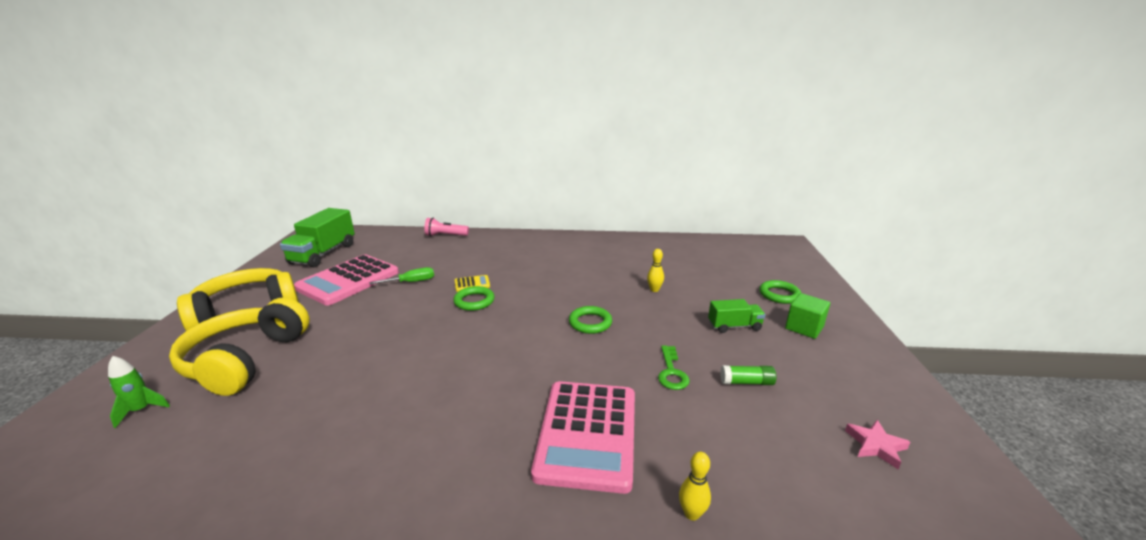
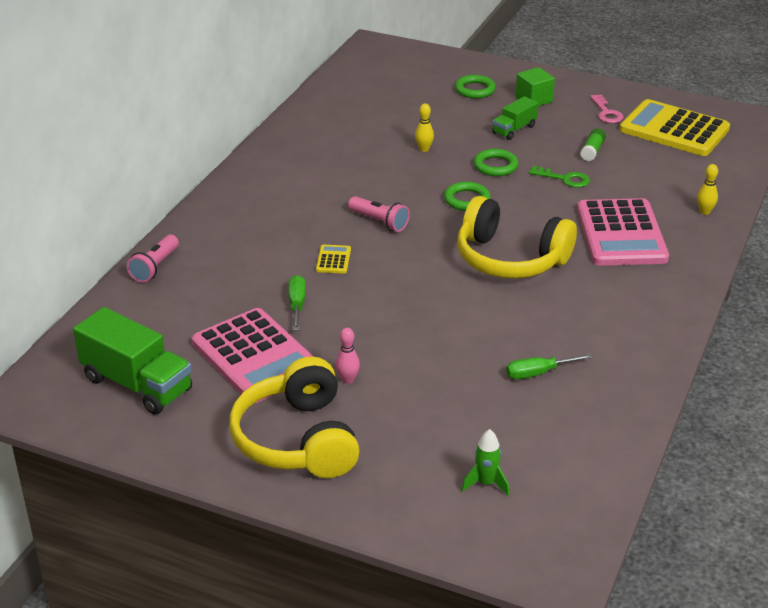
camera: 70 degrees left, 10 degrees up
yellow headphones [169,297,310,396] -> yellow headphones moved to [457,196,577,279]
green ring [453,286,495,311] -> green ring moved to [474,149,519,176]
pink calculator [531,381,635,494] -> pink calculator turned 60 degrees clockwise [577,198,669,266]
green truck [708,299,765,333] -> green truck turned 150 degrees counterclockwise [492,96,538,140]
pink star [845,420,910,469] -> yellow calculator [619,99,730,156]
none -> pink bowling pin [336,328,360,384]
none -> pink flashlight [348,196,410,232]
none -> green screwdriver [506,354,593,379]
none -> pink key [590,94,624,123]

